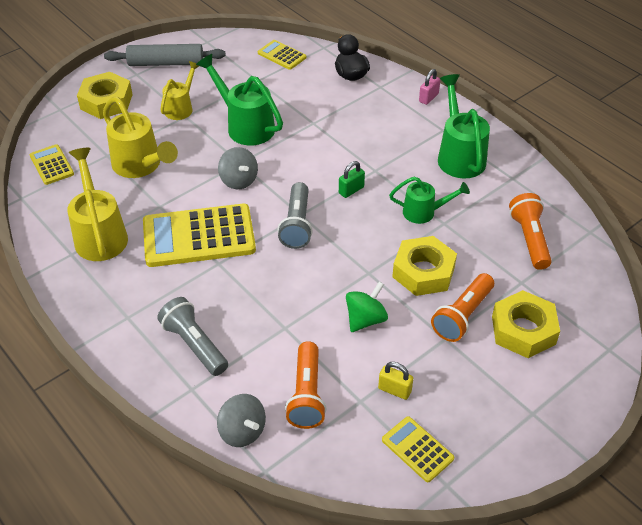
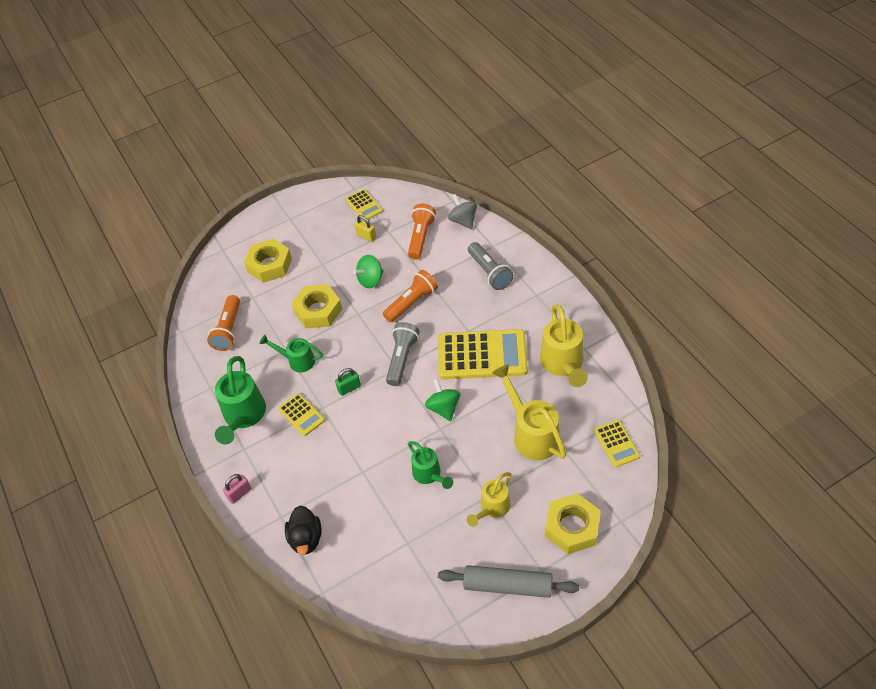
camera: 165 degrees left, 5 degrees up
green watering can [196,54,283,145] -> green watering can [408,441,453,489], size x0.62
grey spinning top [218,147,258,189] -> green spinning top [425,378,460,421]
yellow calculator [258,40,307,70] -> yellow calculator moved to [278,393,325,436]
orange flashlight [431,273,494,342] -> orange flashlight moved to [383,270,438,322]

